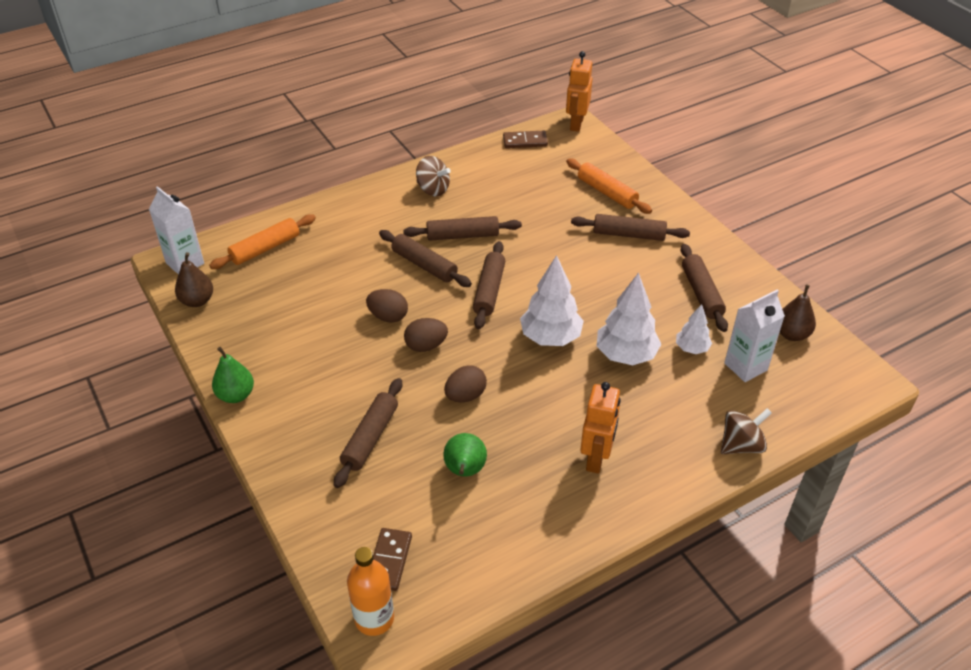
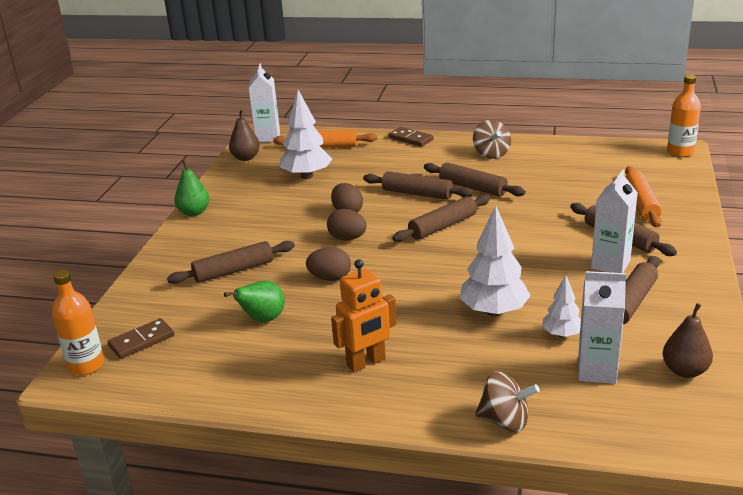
camera: 45 degrees right, 15 degrees down
brown rolling pin [379,230,472,287] -> brown rolling pin turned 60 degrees counterclockwise [363,171,474,200]
brown domino [503,131,548,148] -> brown domino moved to [388,127,434,147]
white tree [520,255,584,346] -> white tree moved to [280,90,332,179]
orange robot [566,51,592,132] -> orange bottle [667,75,701,157]
none -> white carton [591,170,638,273]

